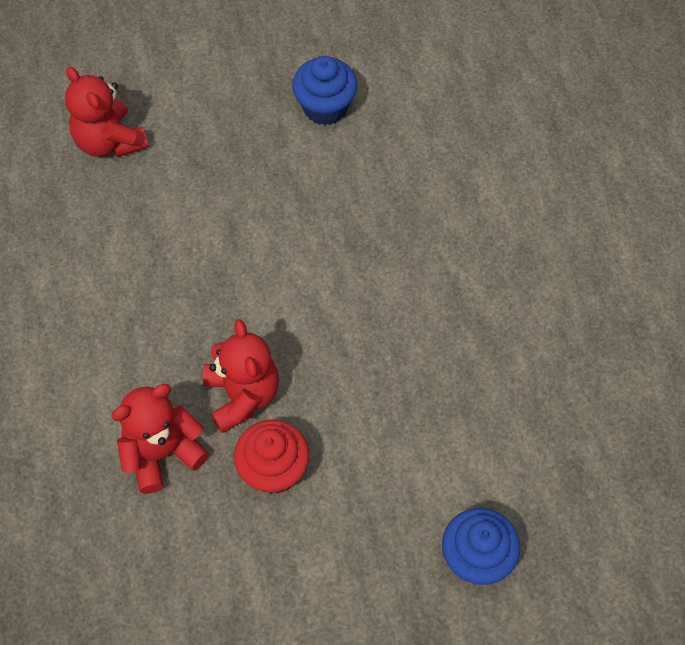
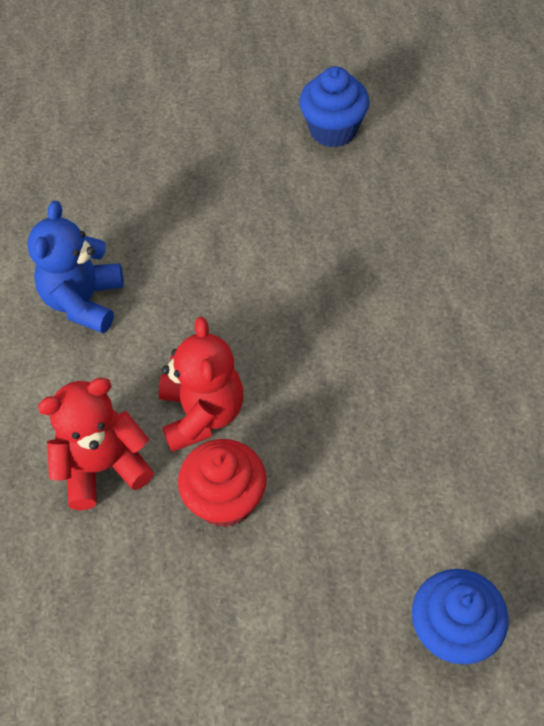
camera: 10 degrees right, 5 degrees down
red teddy bear [65,66,149,157] -> none
none -> blue teddy bear [27,201,124,333]

